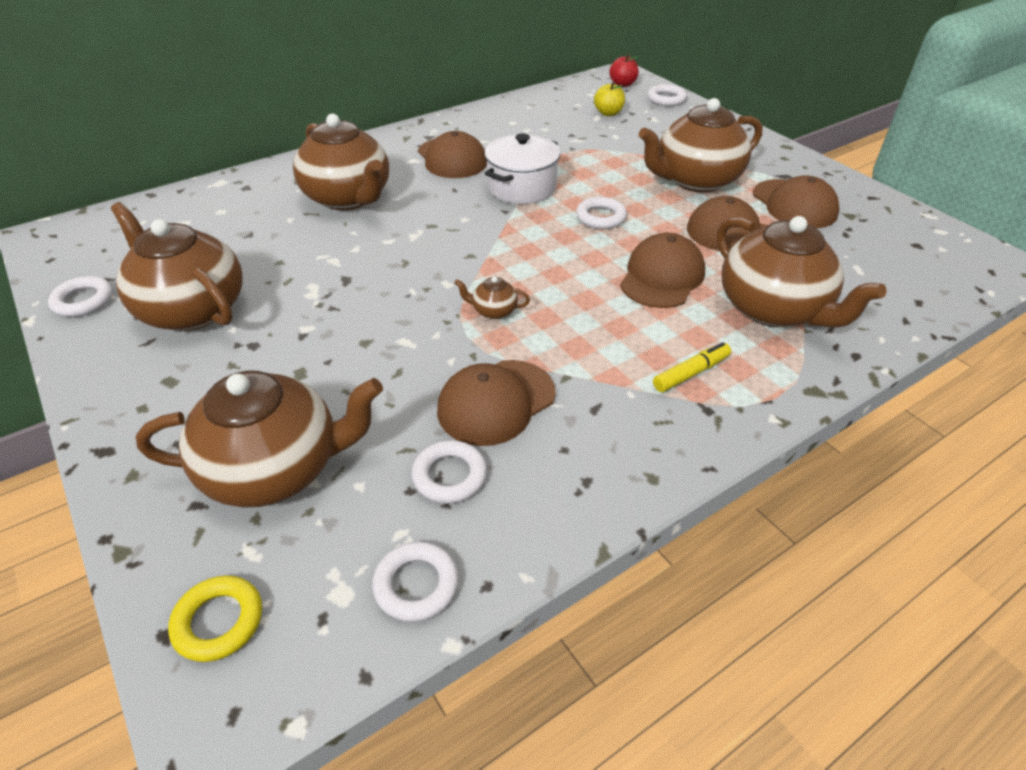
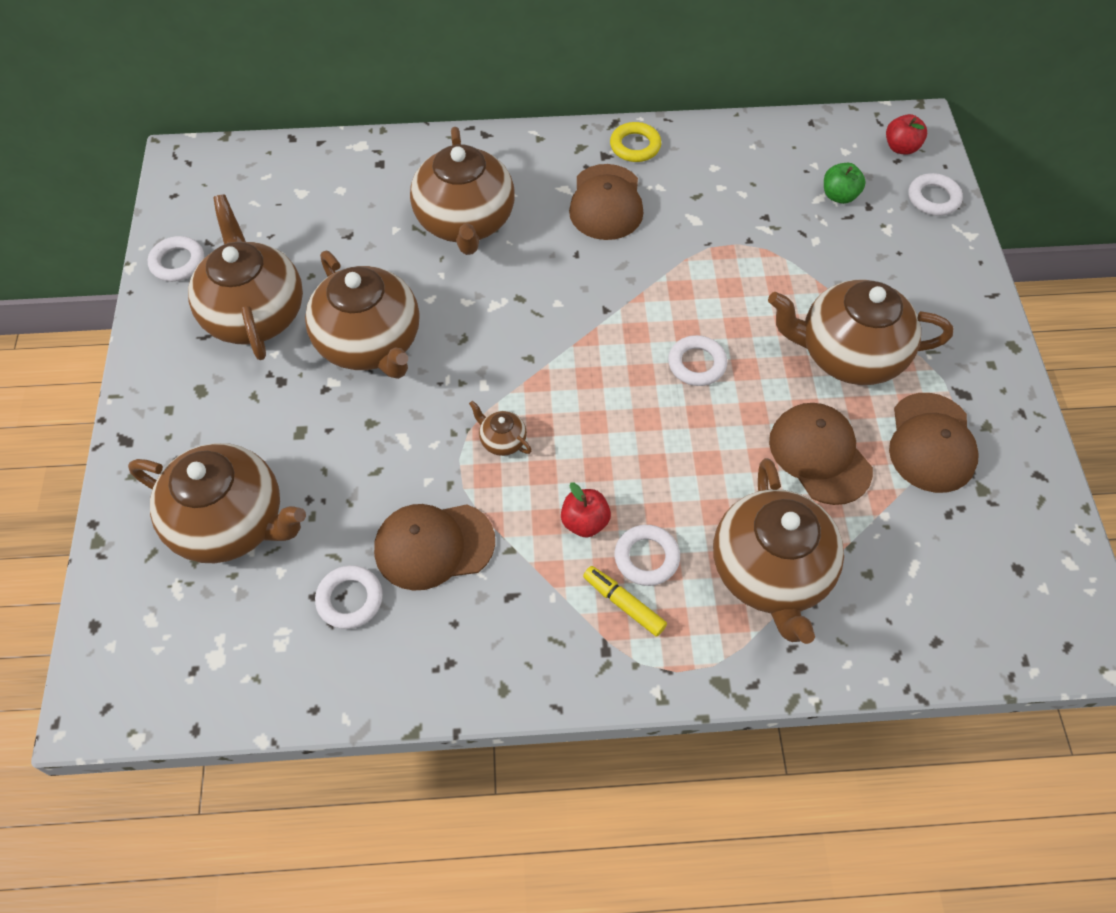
camera: 30 degrees right, 15 degrees up
yellow ring [168,575,262,662] -> yellow ring moved to [610,122,661,162]
white ring [372,542,459,622] -> white ring moved to [615,525,680,586]
white pot [484,133,560,204] -> none
yellow apple [594,82,625,116] -> green apple [824,163,866,204]
brown cap [620,233,705,308] -> none
yellow marker [653,342,731,392] -> yellow marker turned 135 degrees counterclockwise [583,566,667,637]
none -> brown teapot [305,251,420,379]
none -> red apple [561,482,611,537]

